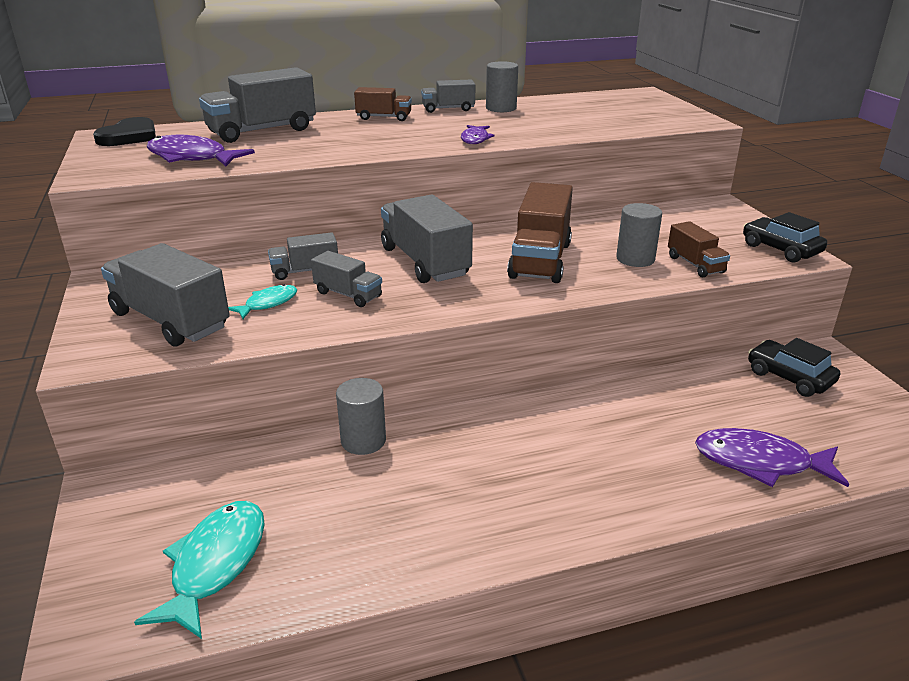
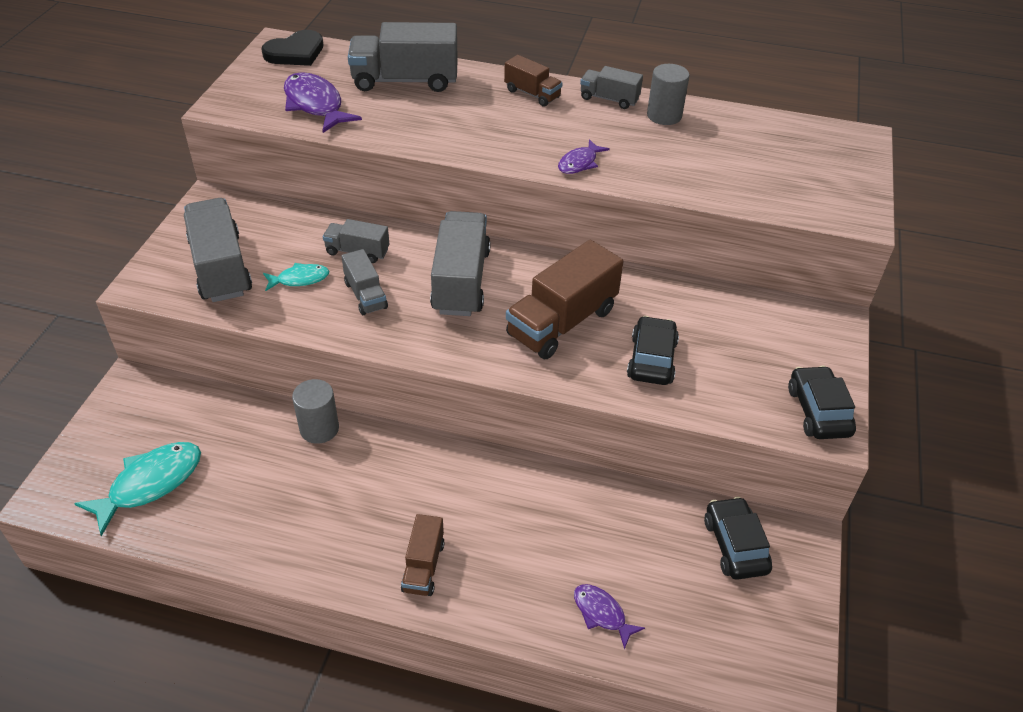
camera: 30 degrees right, 15 degrees up
grey cylinder [616,203,662,267] -> black car [627,316,679,385]
brown truck [668,221,730,278] -> brown truck moved to [401,514,445,596]
purple fish [695,428,849,487] -> purple fish [574,584,645,650], size x0.57

